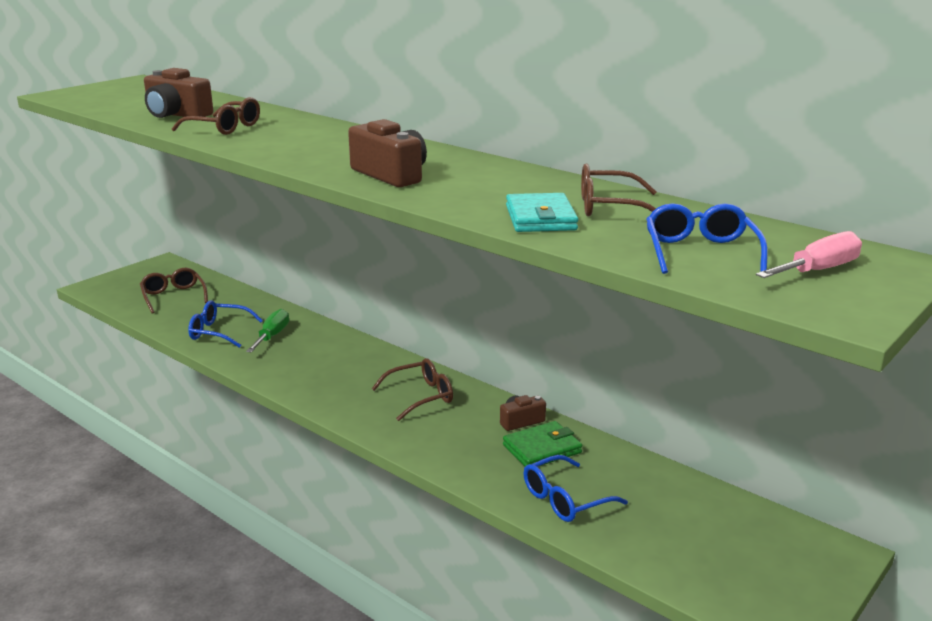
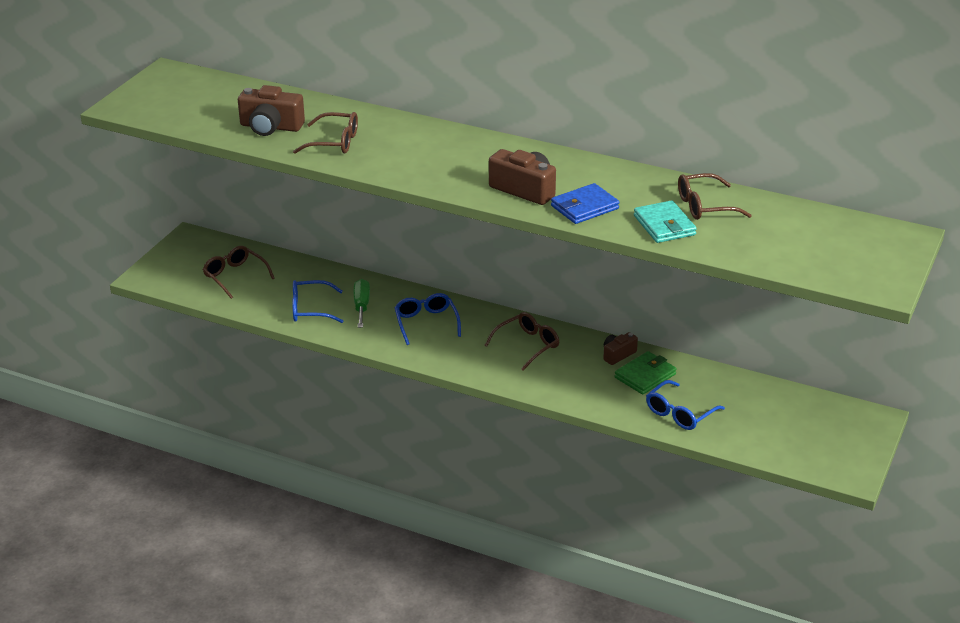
camera: 15 degrees left, 10 degrees up
blue glasses [646,203,768,274] -> blue glasses moved to [395,293,461,345]
pink screwdriver [756,231,862,278] -> none
none -> blue wallet [551,183,619,224]

